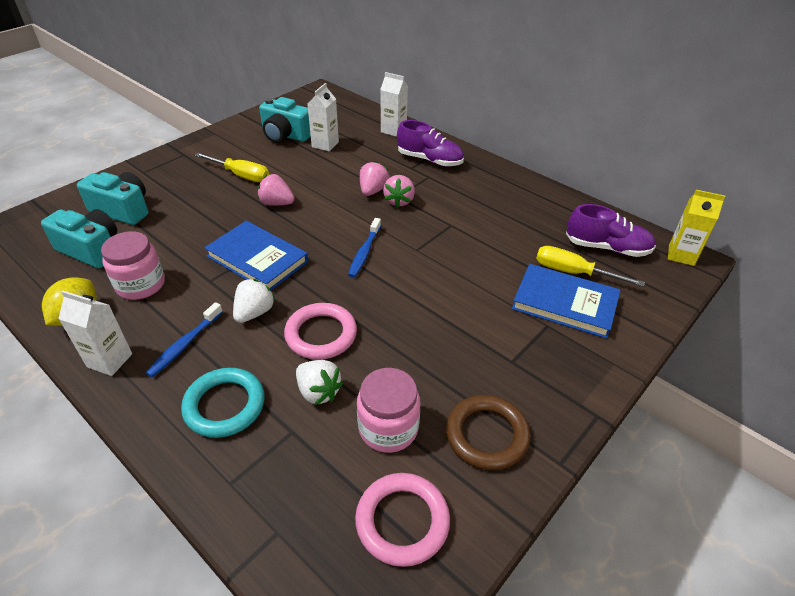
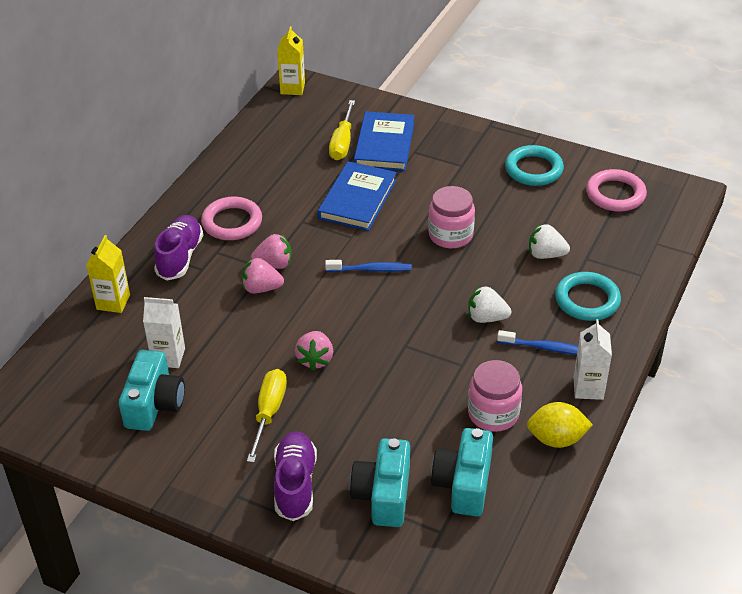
camera: 105 degrees left, 0 degrees up
blue book [204,221,308,290] -> blue book moved to [318,161,397,231]
pink ring [284,303,357,360] -> pink ring moved to [201,197,262,240]
white strawberry [296,360,343,405] -> white strawberry turned 105 degrees counterclockwise [529,224,570,259]
pink jar [357,368,420,453] -> pink jar moved to [428,186,475,248]
white carton [380,72,408,137] -> yellow carton [86,235,130,313]
brown ring [446,395,530,470] -> turquoise ring [505,145,564,186]
purple shoe [566,204,656,257] -> purple shoe moved to [274,431,317,521]

